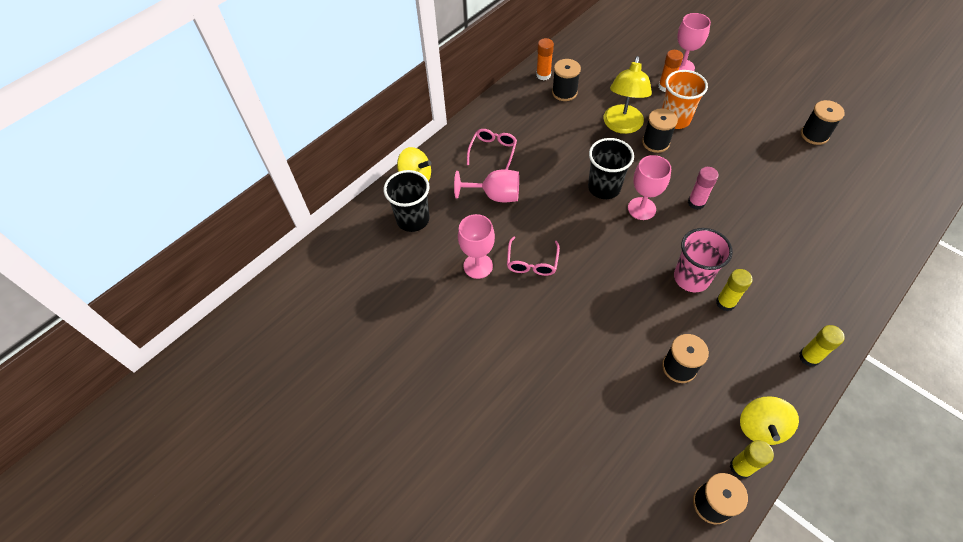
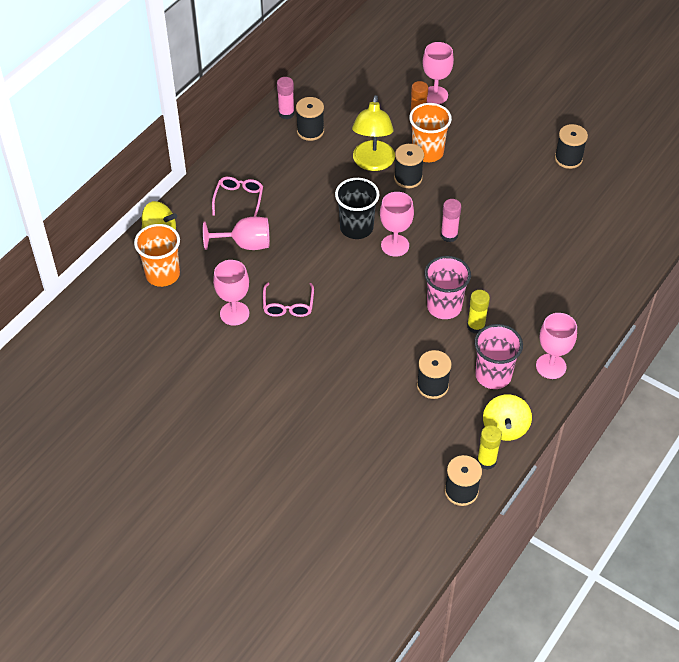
camera: 10 degrees left, 5 degrees down
black cup [384,170,430,232] -> orange cup [134,224,180,287]
orange glue stick [536,38,554,80] -> pink glue stick [277,77,295,119]
yellow glue stick [799,325,845,367] -> pink goblet [536,313,577,379]
none -> pink cup [474,324,523,389]

